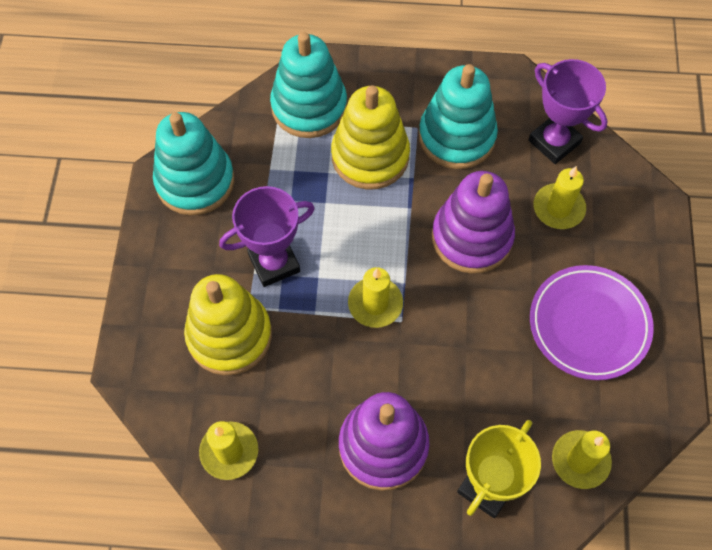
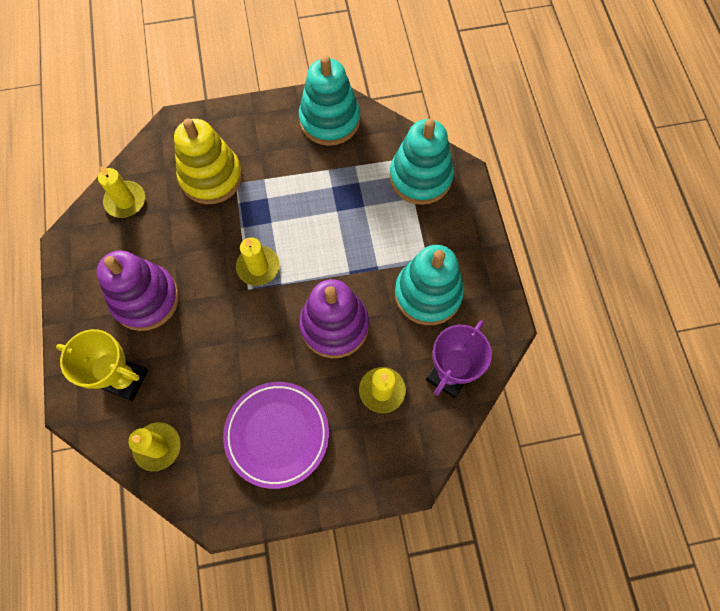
camera: 75 degrees right, 5 degrees up
purple trophy [219,186,315,287] -> none
yellow stacking toy [331,85,410,190] -> none

